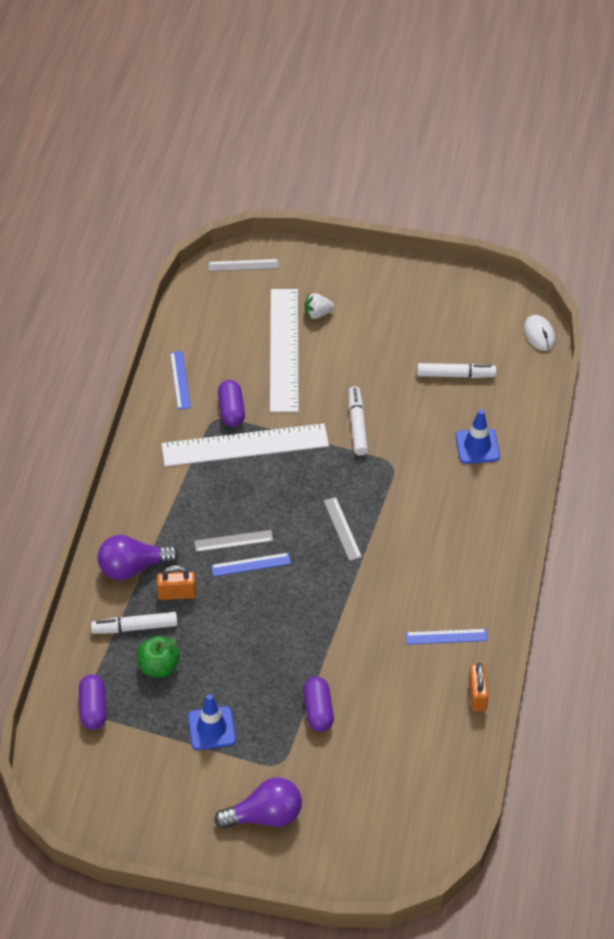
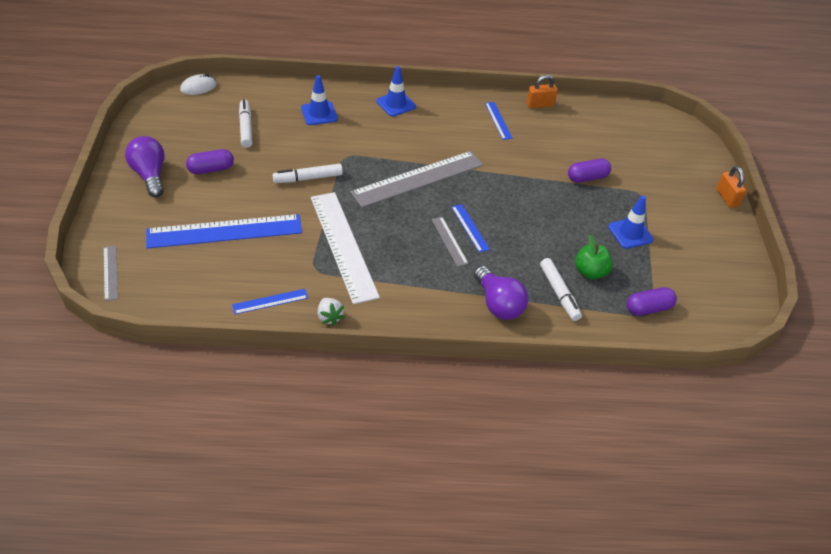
camera: 105 degrees left, 5 degrees down
orange padlock [157,565,196,600] -> orange padlock moved to [716,166,746,208]
purple light bulb [214,777,302,829] -> purple light bulb moved to [125,136,164,197]
purple capsule [218,380,245,427] -> purple capsule moved to [186,149,234,174]
white ruler [270,289,299,412] -> blue ruler [146,214,302,249]
white strawberry [305,293,334,319] -> white strawberry moved to [318,298,345,326]
grey ruler [323,497,362,561] -> grey ruler [351,151,483,208], size x2.18
none -> blue traffic cone [376,66,416,117]

